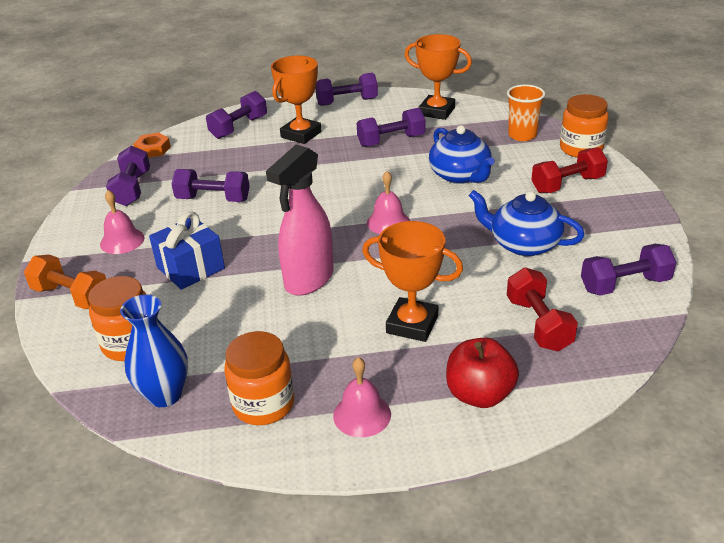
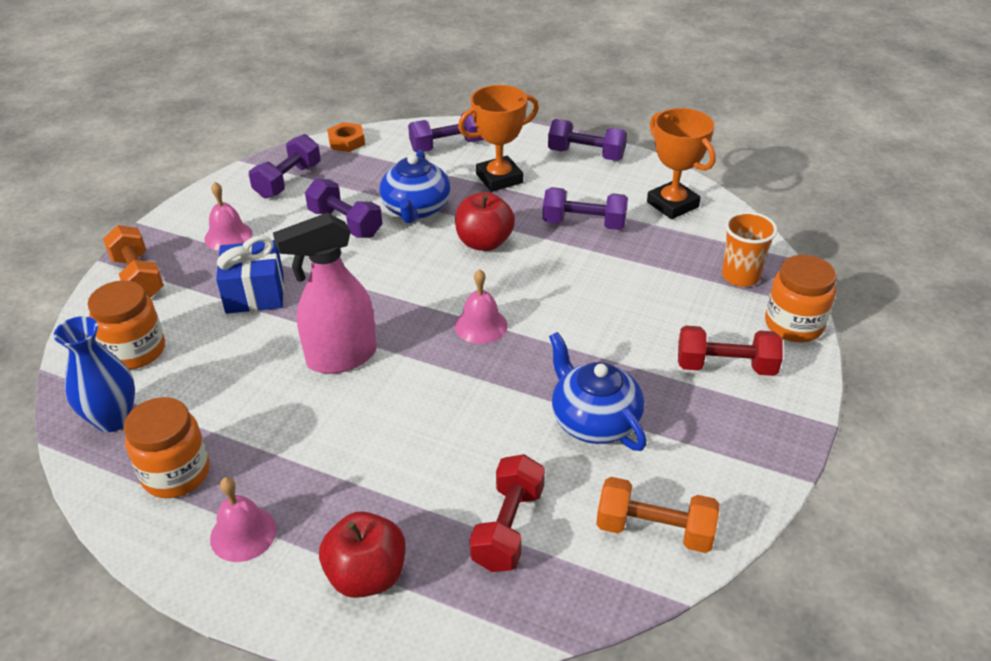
camera: 30 degrees right, 5 degrees up
orange trophy [362,221,463,342] -> none
blue teapot [429,125,495,184] -> blue teapot moved to [379,150,451,223]
purple dumbbell [581,244,676,296] -> orange dumbbell [596,477,719,553]
none -> red apple [455,192,515,251]

